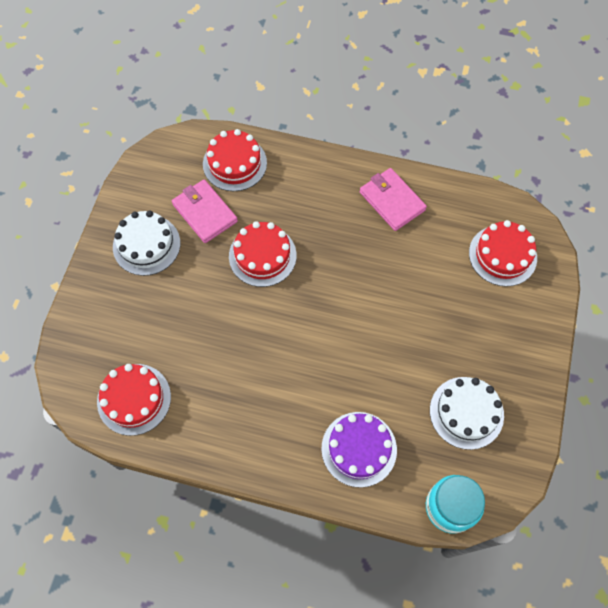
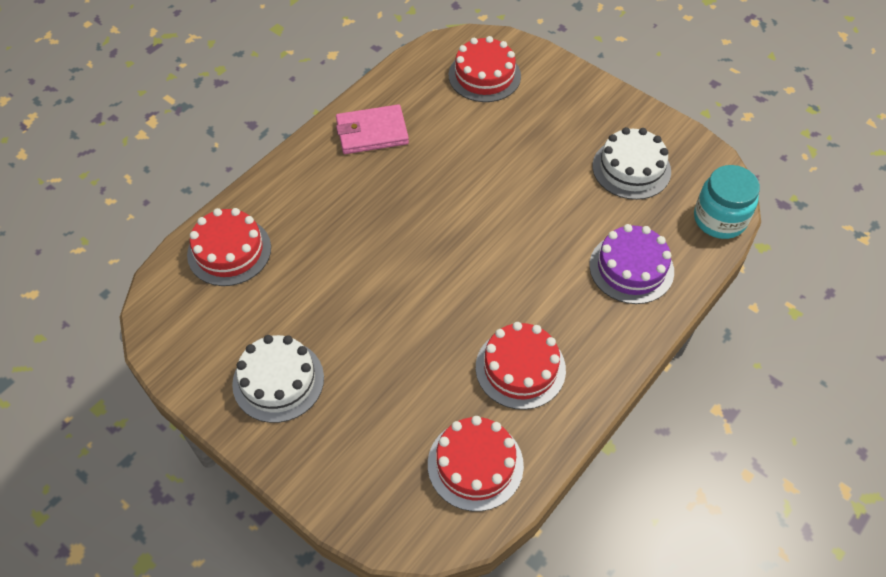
camera: 65 degrees left, 10 degrees down
pink wallet [172,180,238,243] -> none
red cake [229,221,297,287] -> red cake moved to [476,322,566,410]

